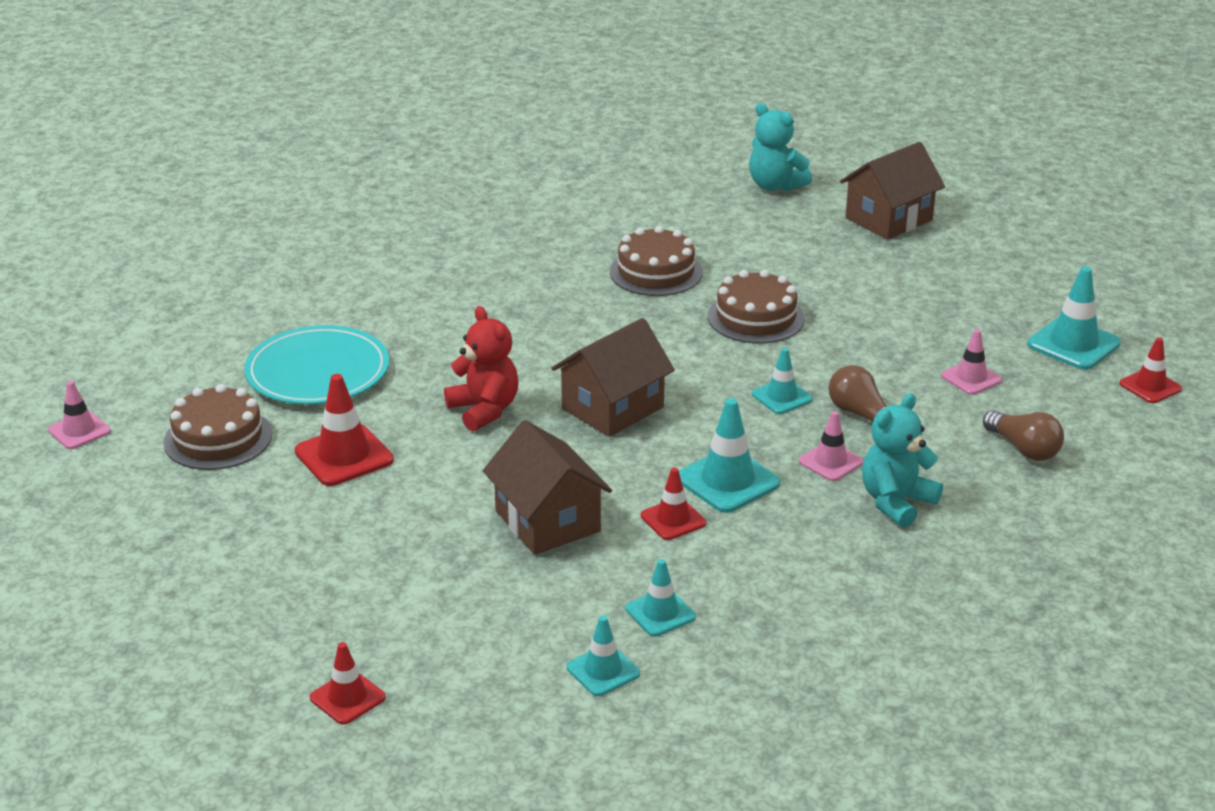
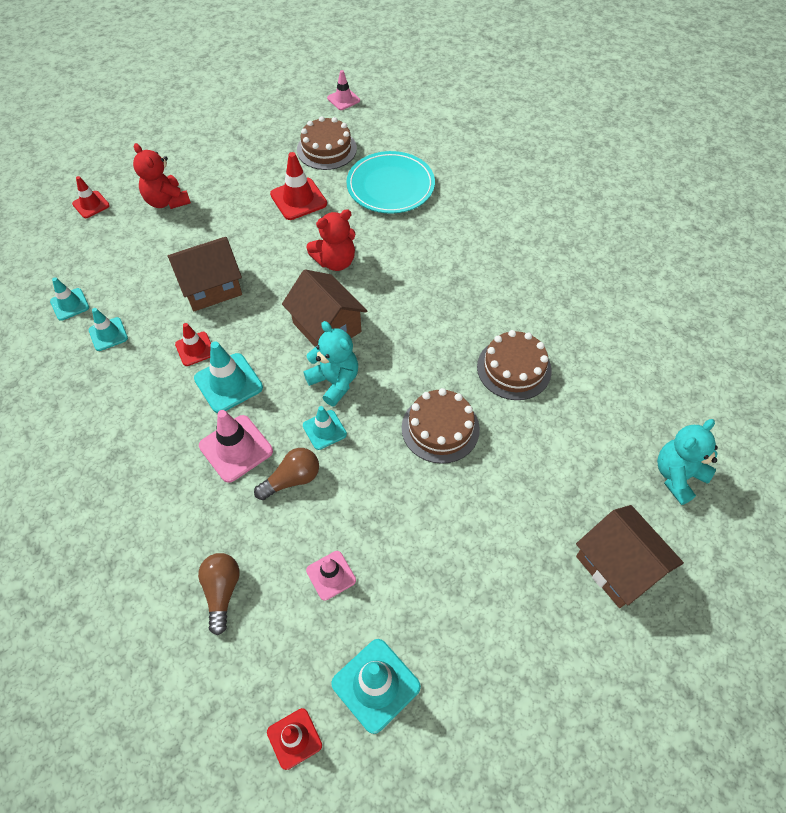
camera: 95 degrees right, 25 degrees up
pink traffic cone [799,411,863,481] -> pink traffic cone [199,410,273,483], size x1.60
turquoise teddy bear [862,393,943,528] -> turquoise teddy bear moved to [303,321,358,407]
brown light bulb [983,410,1064,461] -> brown light bulb turned 120 degrees clockwise [198,553,240,635]
none -> red teddy bear [133,143,191,209]

